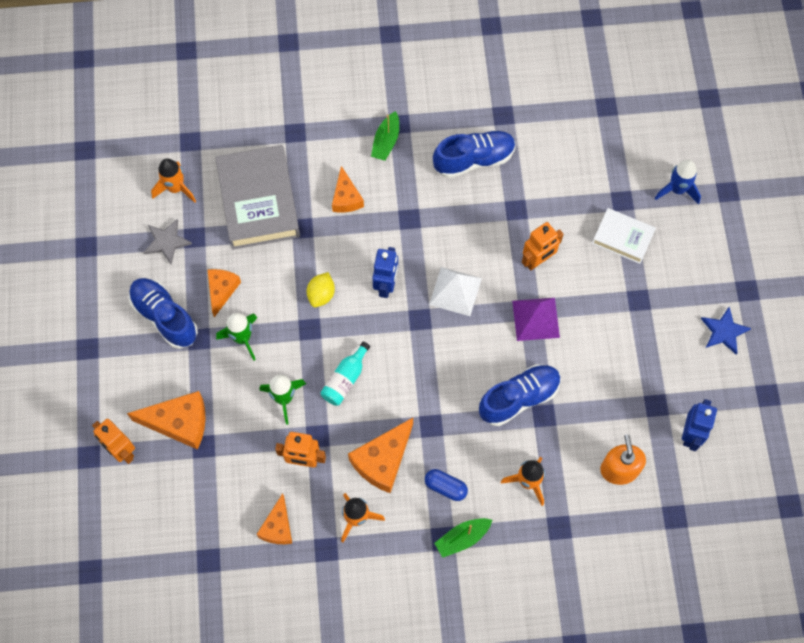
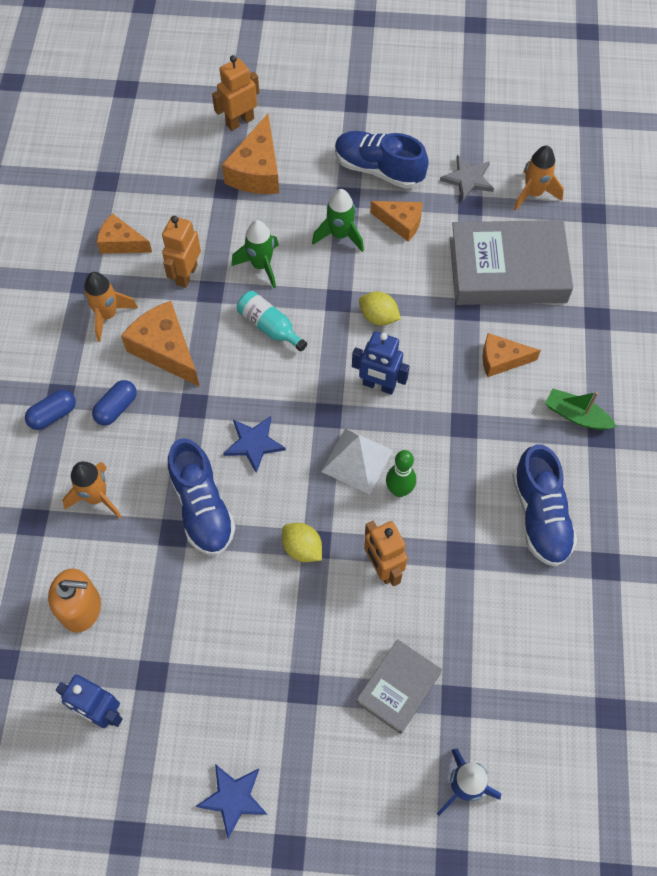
camera: 100 degrees right, 5 degrees down
blue shoe [129,278,198,349] -> blue shoe turned 120 degrees counterclockwise [335,131,429,189]
green boat [434,518,492,558] -> blue capsule [25,390,76,430]
purple pyramid [512,298,560,341] -> yellow lemon [282,523,322,562]
white book [592,208,656,264] -> grey book [356,639,442,734]
none -> blue star [223,416,286,473]
none -> green bowling pin [386,450,416,497]

